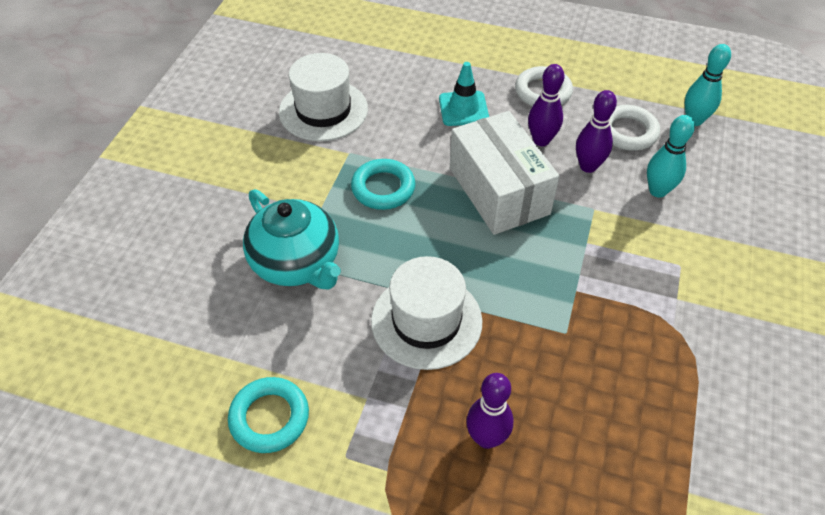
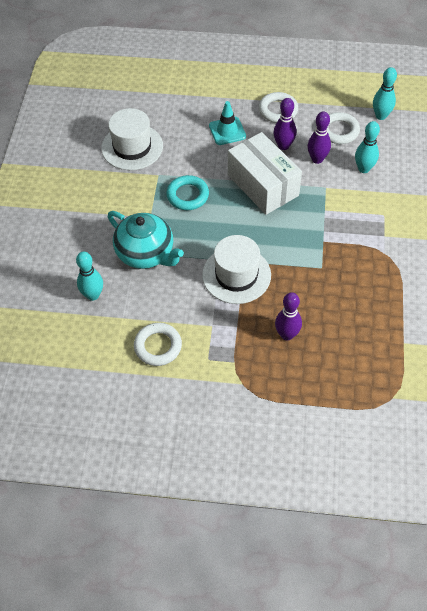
camera: 10 degrees left, 5 degrees up
turquoise ring [228,377,309,453] -> white ring [134,323,182,366]
none -> turquoise bowling pin [76,252,103,301]

